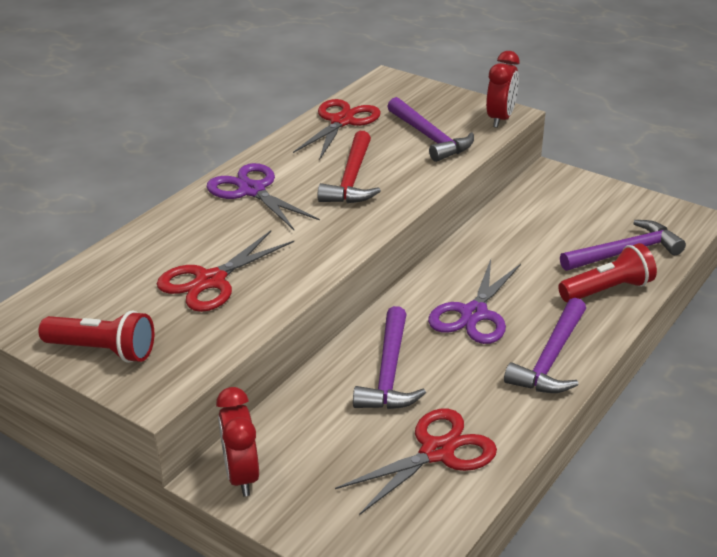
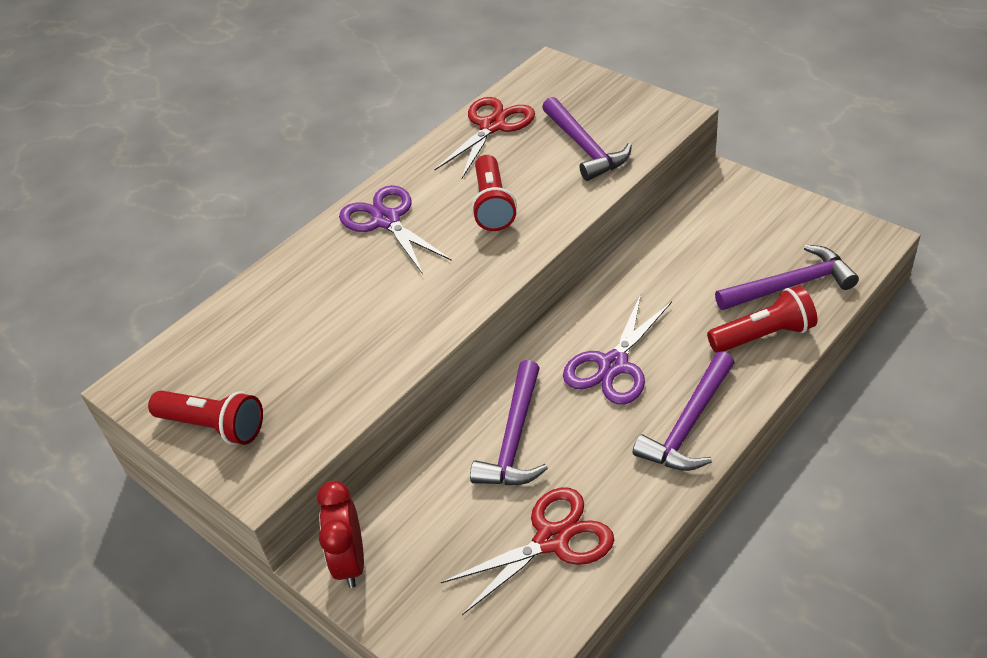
camera: 10 degrees right, 10 degrees up
red scissors [157,230,294,312] -> none
red hammer [317,131,381,203] -> red flashlight [471,155,517,231]
red clock [486,51,519,128] -> none

